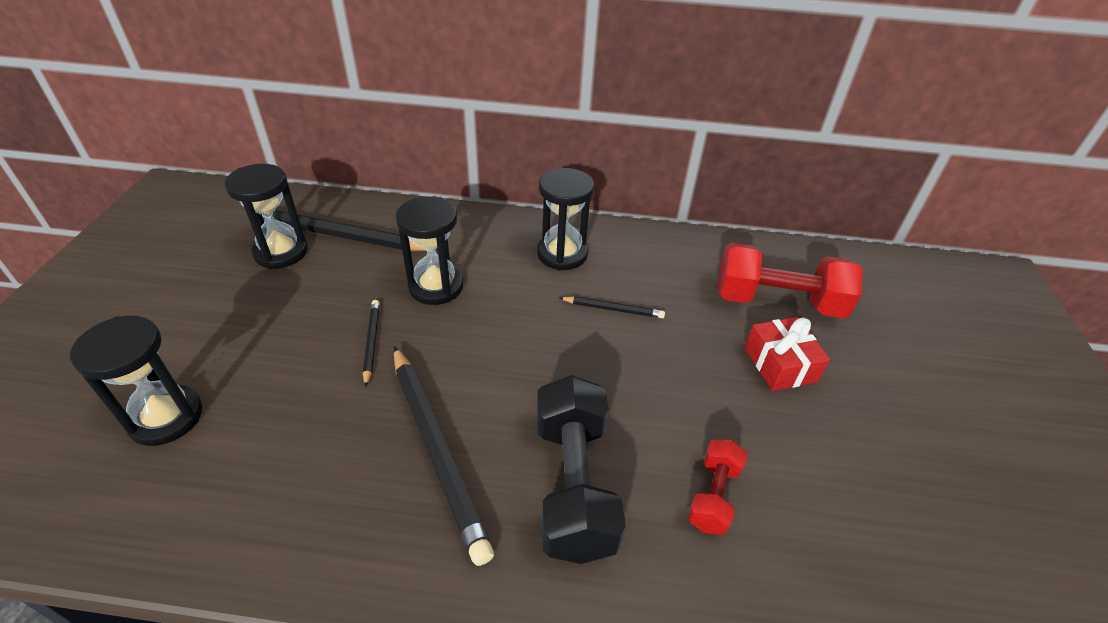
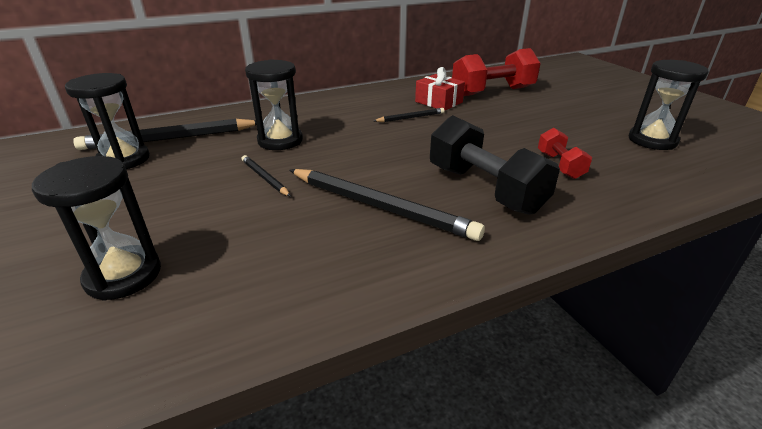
camera: 30 degrees left, 10 degrees down
black hourglass [537,168,594,270] -> black hourglass moved to [629,60,708,150]
red gift [745,317,830,391] -> red gift moved to [415,67,465,110]

